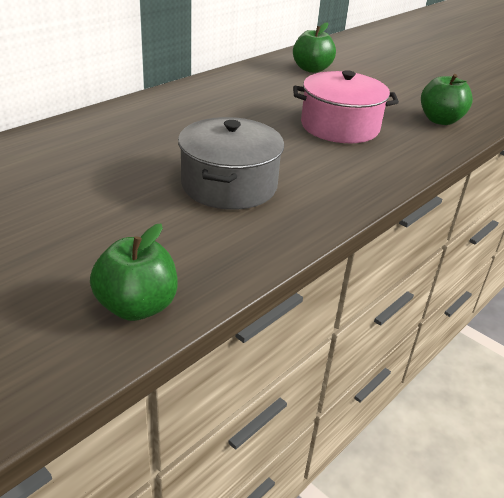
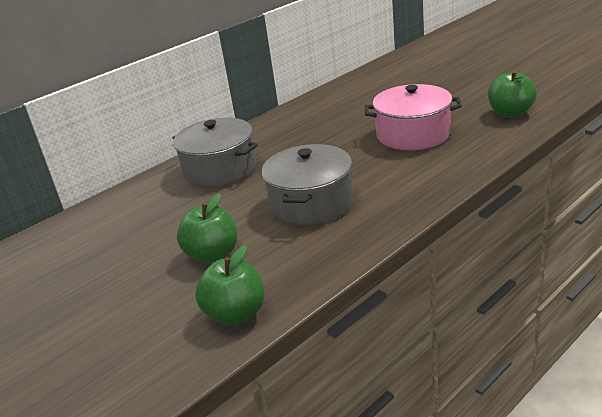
camera: 10 degrees right, 5 degrees down
green apple [293,23,336,73] -> green apple moved to [177,193,237,264]
none -> grey pot [173,118,258,187]

